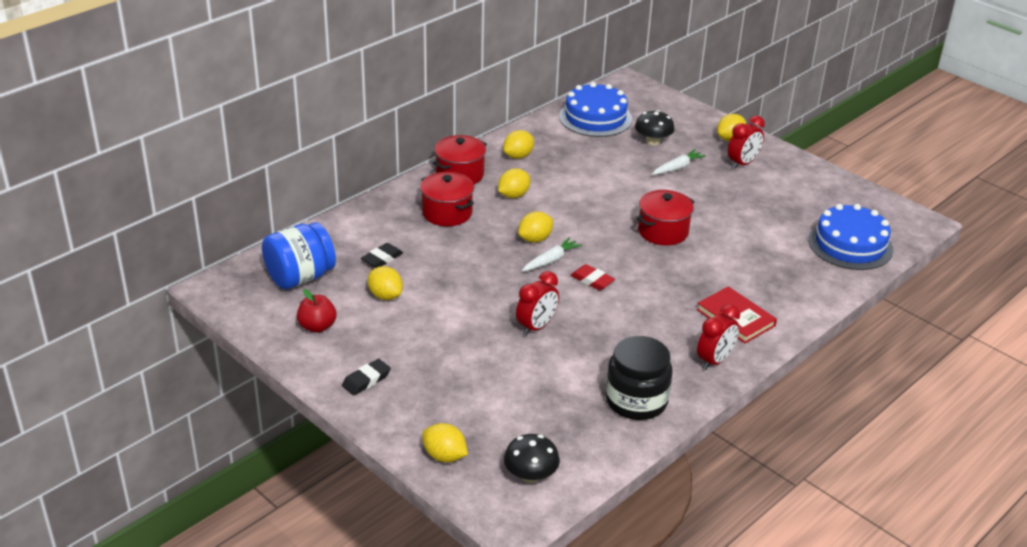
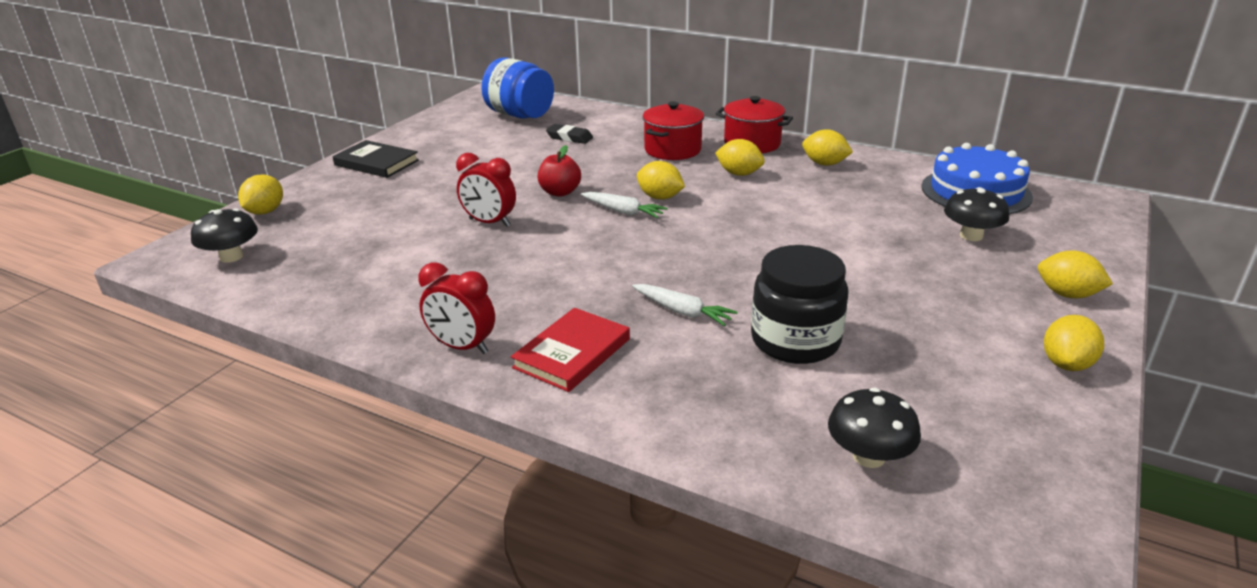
camera: 75 degrees right, 5 degrees down
red apple [297,289,336,333] -> red apple moved to [537,145,581,197]
black eraser [342,359,391,395] -> black book [333,140,419,178]
yellow lemon [367,266,403,300] -> yellow lemon moved to [1044,315,1104,371]
red eraser [570,264,615,290] -> none
black jar [606,336,672,420] -> black jar moved to [751,245,849,364]
red pot [637,190,695,245] -> none
white carrot [652,149,706,175] -> white carrot moved to [632,284,737,326]
red clock [728,116,765,169] -> none
blue cake [808,204,893,270] -> black mushroom [828,388,921,468]

